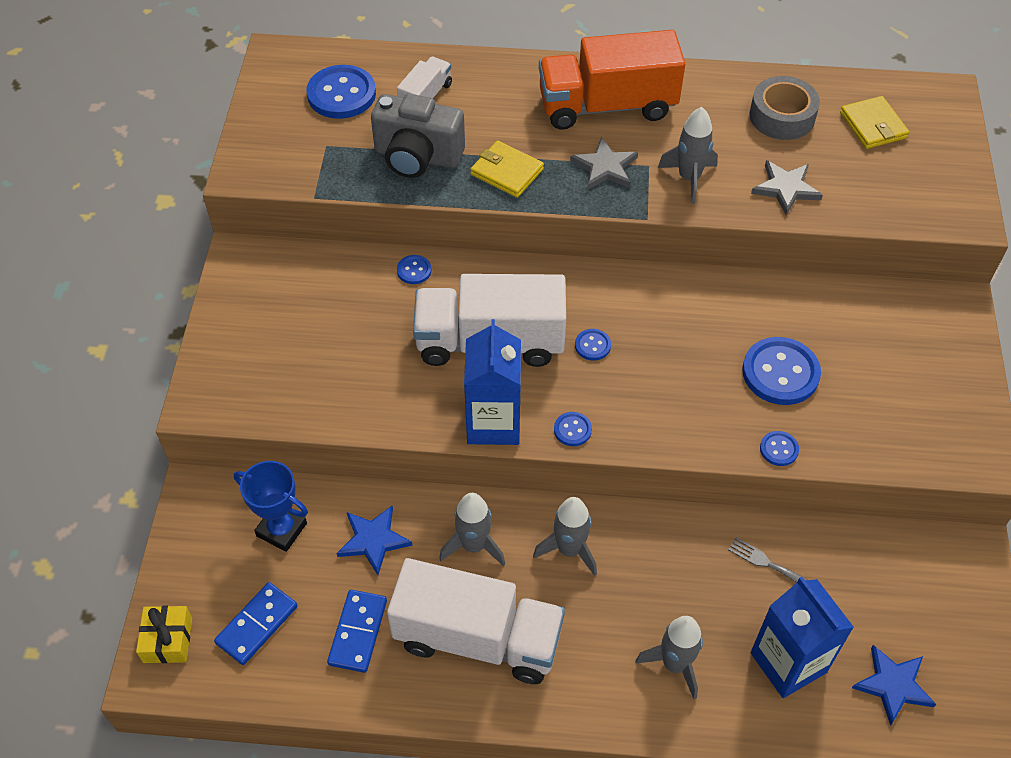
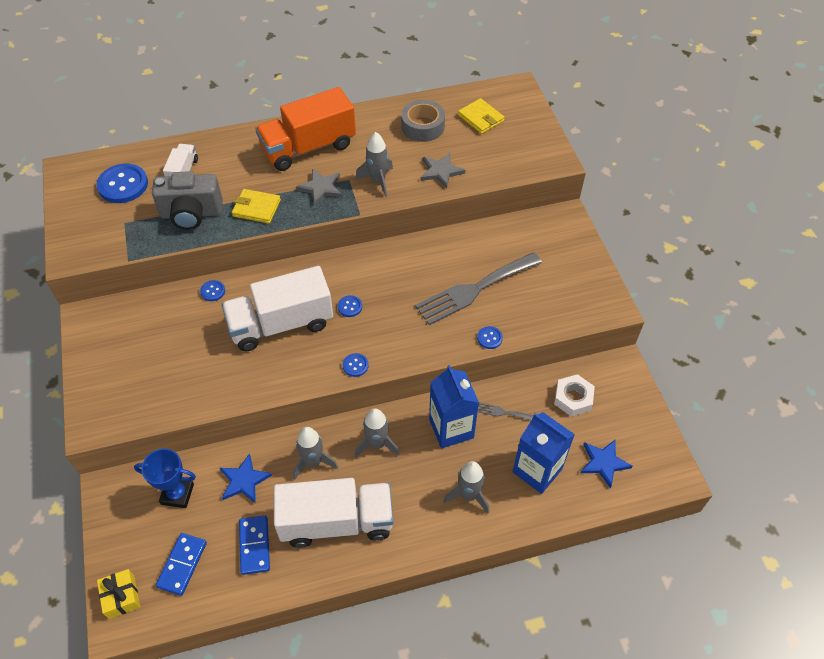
camera: 20 degrees left, 0 degrees up
blue carton [464,319,521,445] -> blue carton moved to [429,365,479,449]
blue button [742,337,821,405] -> grey fork [415,252,542,325]
none -> white nut [554,374,595,417]

